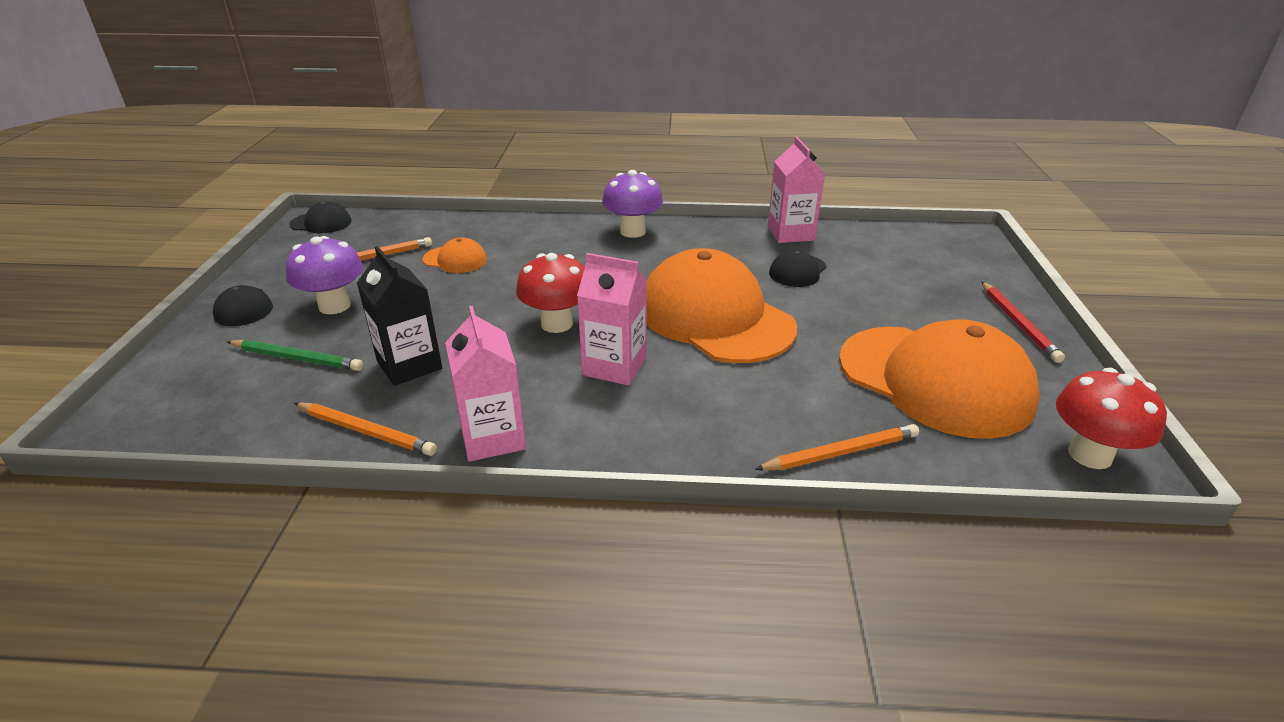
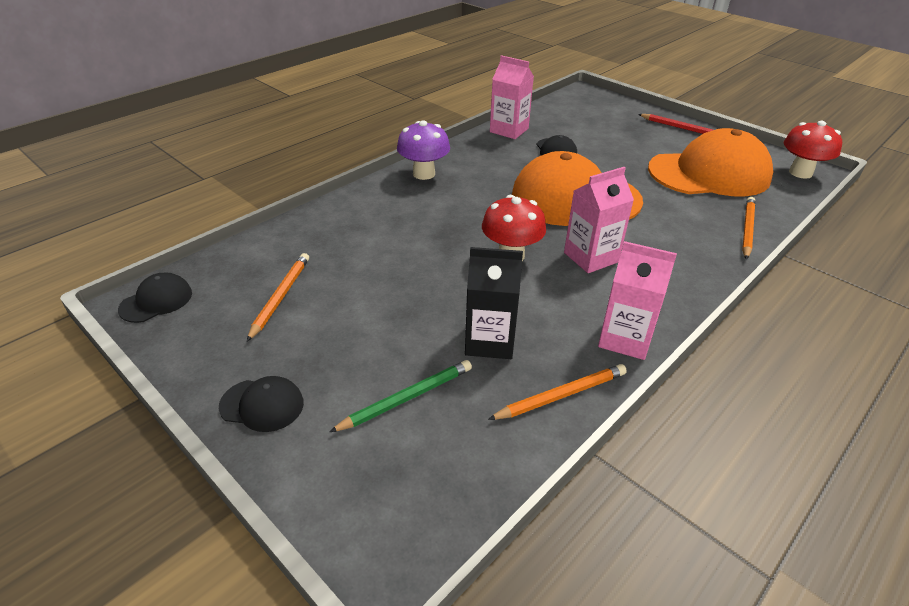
camera: 50 degrees left, 5 degrees up
purple mushroom [286,236,363,314] -> none
orange cap [423,237,487,273] -> none

